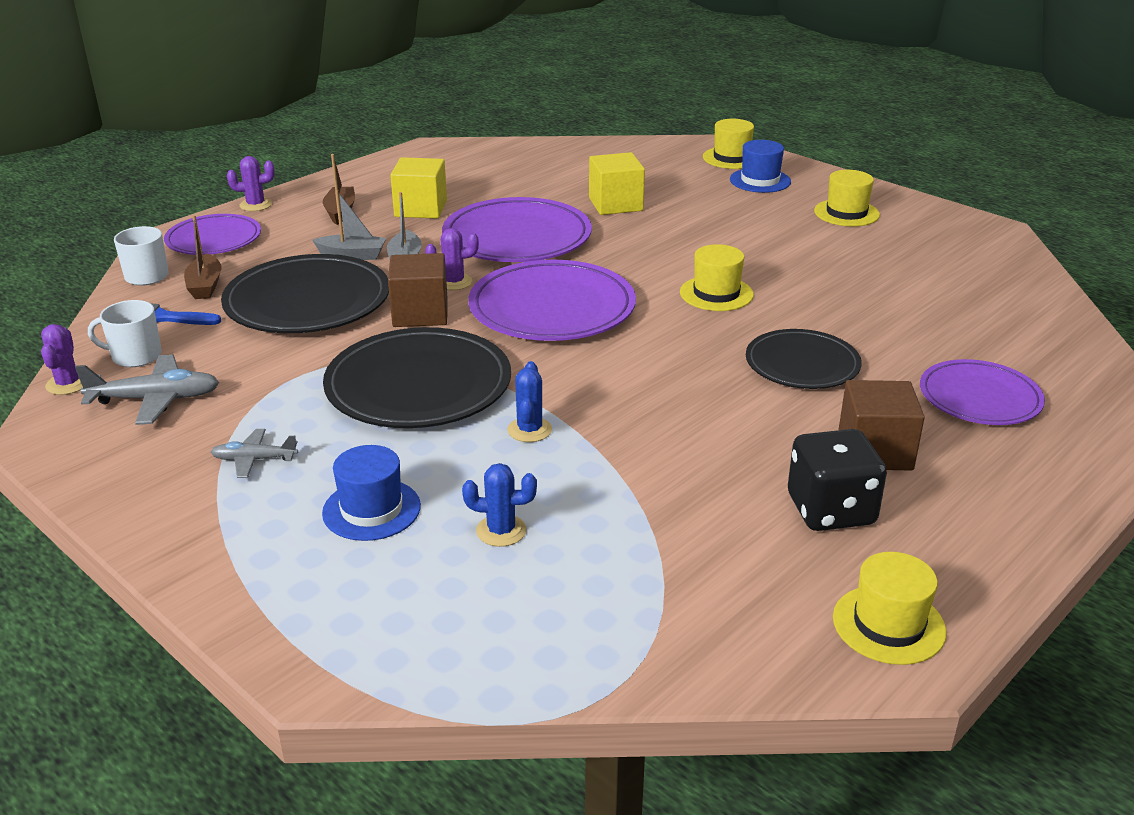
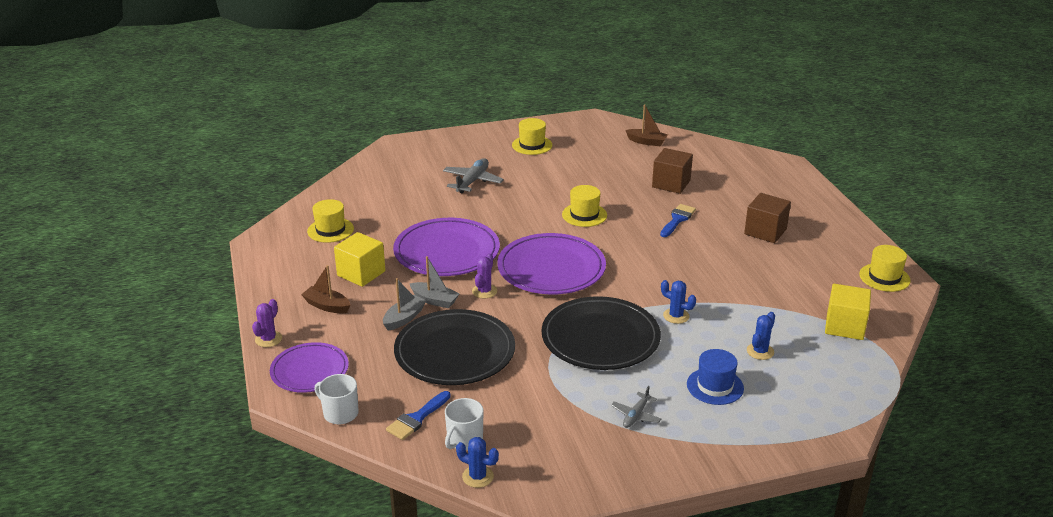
camera: 60 degrees left, 0 degrees up
purple cactus [41,324,83,395] -> blue cactus [456,437,499,488]
grey plane [75,354,219,425] -> grey plane moved to [443,158,504,193]
brown boat [184,215,222,299] -> brown boat moved to [625,104,668,146]
brown cube [388,253,448,327] -> brown cube moved to [652,148,693,194]
yellow cube [589,152,645,215] -> yellow cube moved to [825,284,871,340]
yellow hat [703,119,754,169] -> yellow hat moved to [307,199,354,243]
blue hat [730,140,791,193] -> none
black plate [746,329,862,389] -> blue brush [660,204,696,237]
black dice [788,429,887,531] -> none
purple plate [920,359,1045,425] -> none

